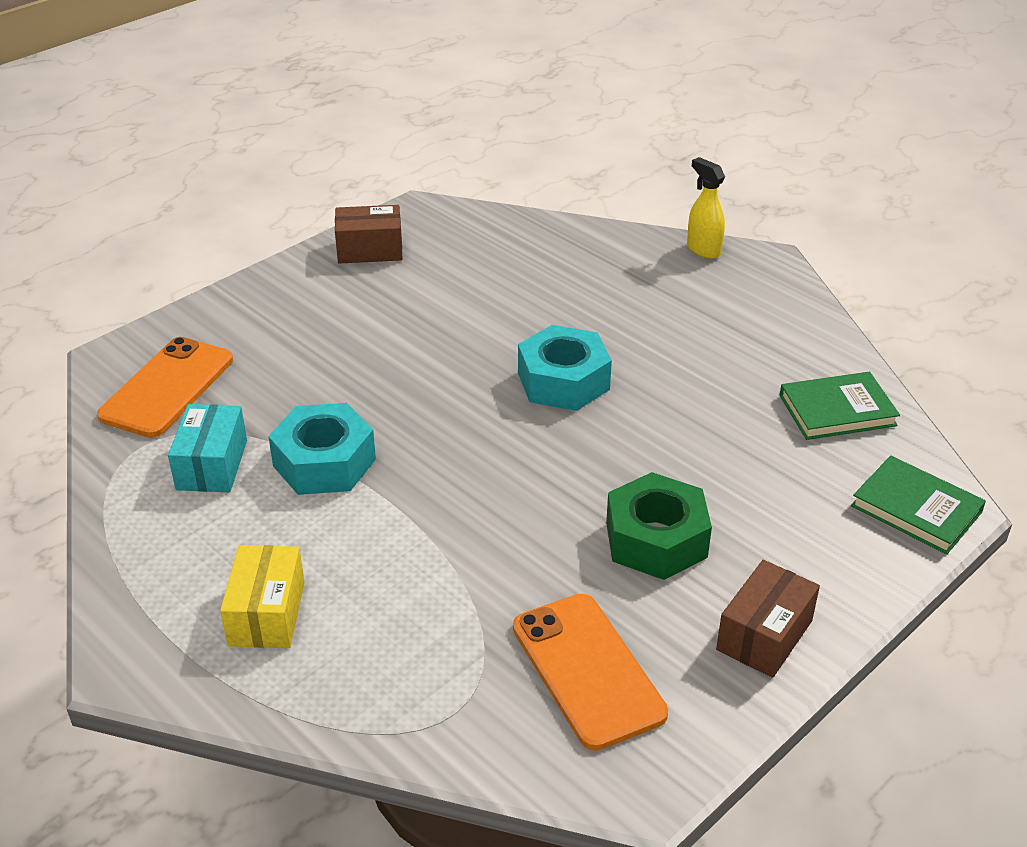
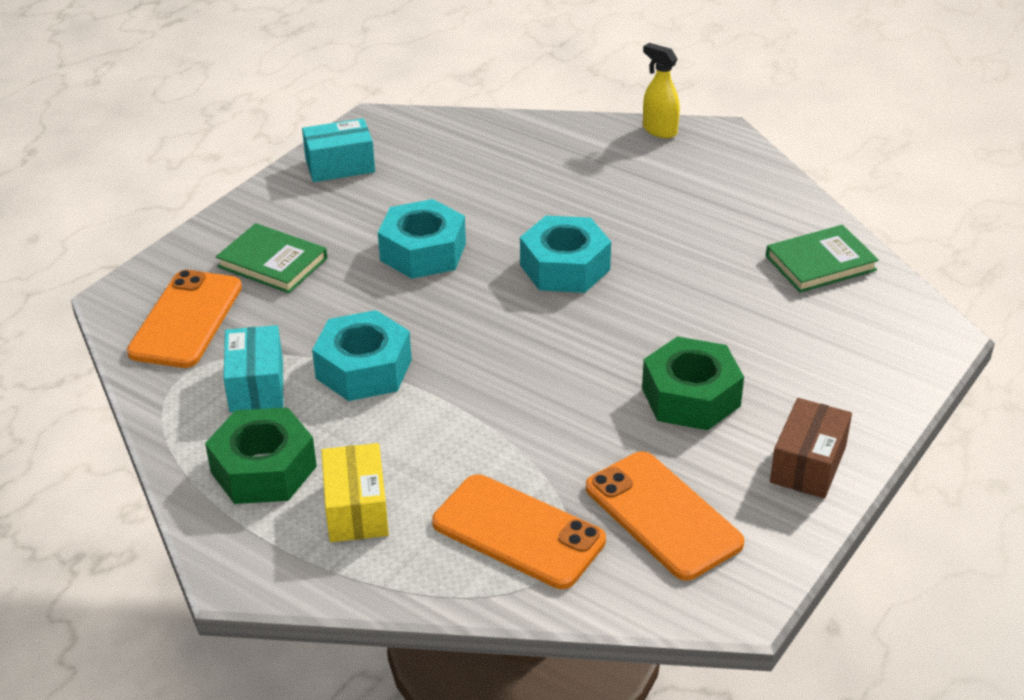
camera: 10 degrees left, 0 degrees up
brown box [335,205,402,264] -> turquoise box [302,118,375,182]
green book [851,456,986,554] -> green book moved to [216,223,327,293]
none -> green nut [205,407,317,504]
none -> turquoise nut [378,199,466,279]
none -> orange phone [432,474,606,589]

